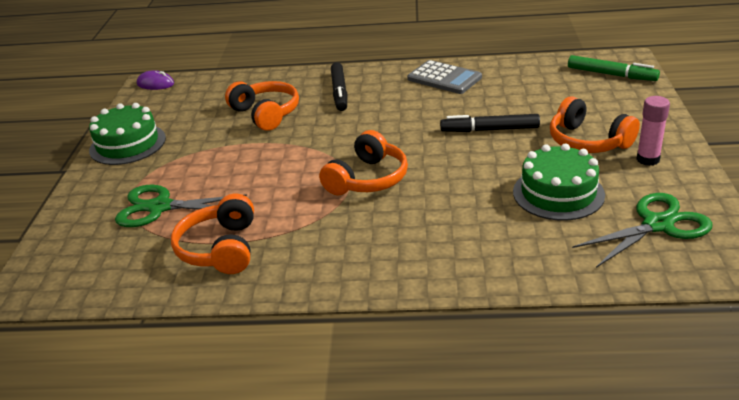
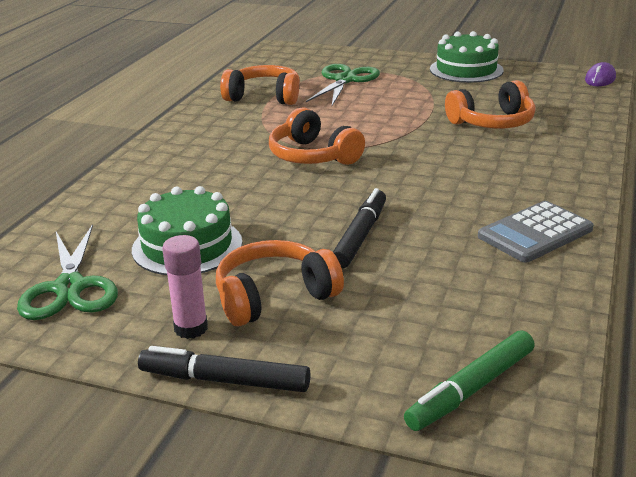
camera: 105 degrees right, 5 degrees down
black marker [331,62,347,111] -> black marker moved to [138,346,311,392]

